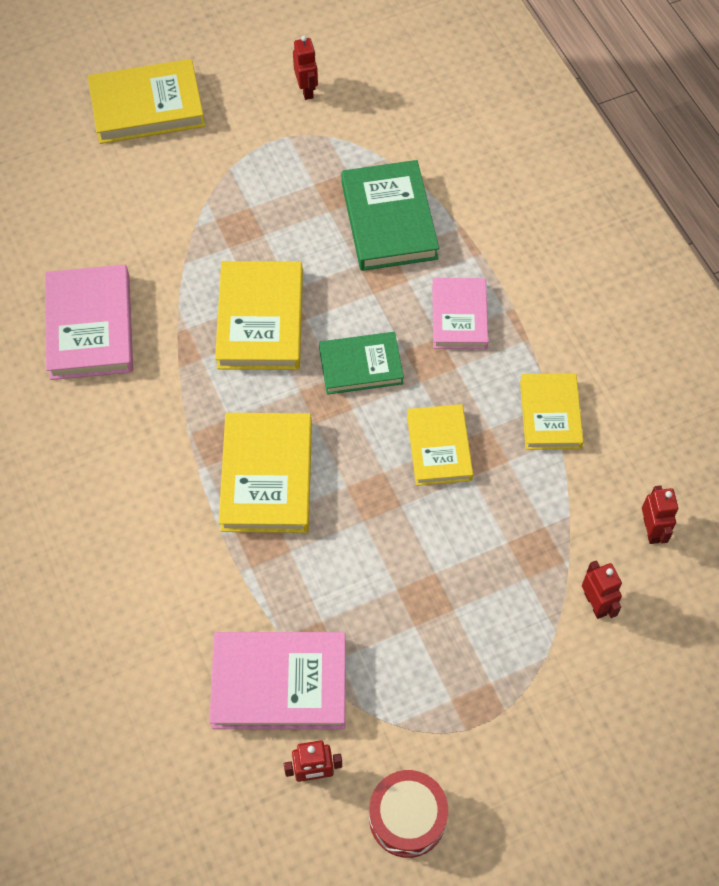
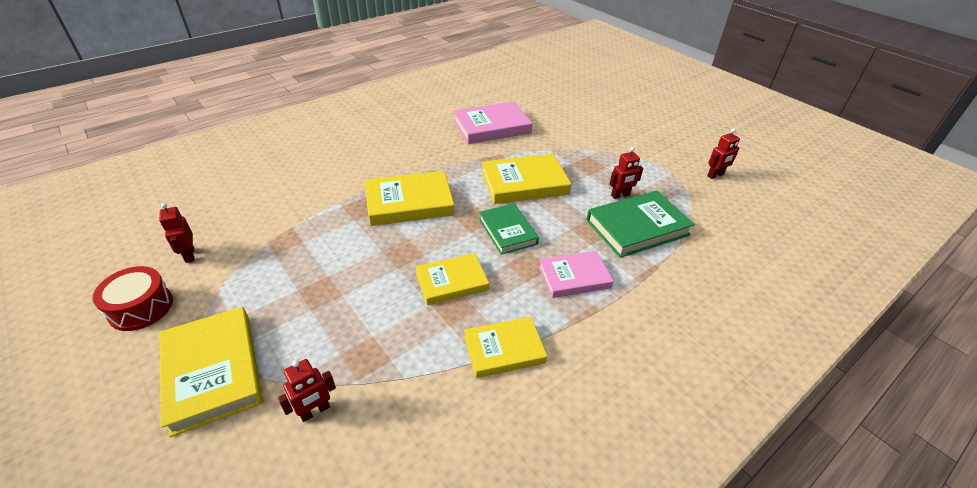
camera: 75 degrees right, 20 degrees down
yellow book [88,59,205,144] -> yellow book moved to [160,307,263,437]
pink book [209,632,346,729] -> none
red robot [642,485,678,544] -> red robot moved to [609,147,643,199]

